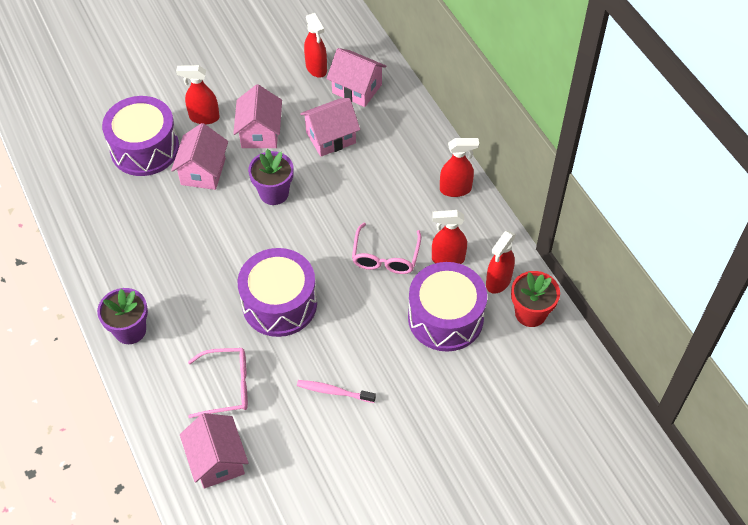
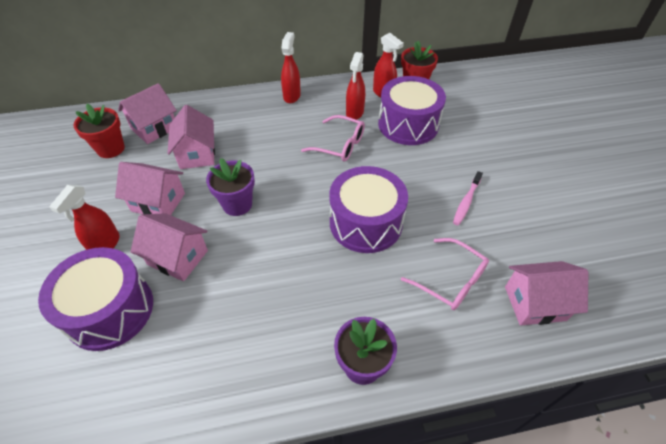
camera: 75 degrees left, 5 degrees down
pink glasses [188,348,248,418] -> pink glasses turned 120 degrees clockwise [401,238,489,310]
red spray bottle [304,13,327,78] -> red flower pot [73,104,125,158]

